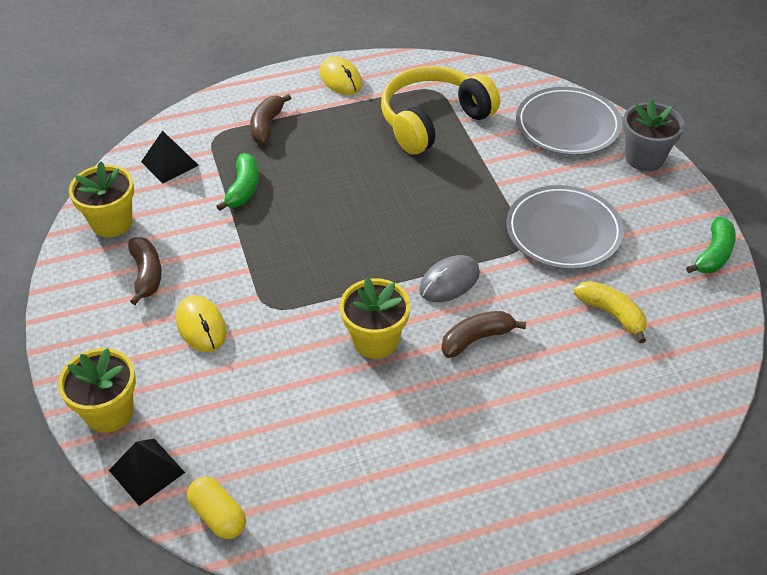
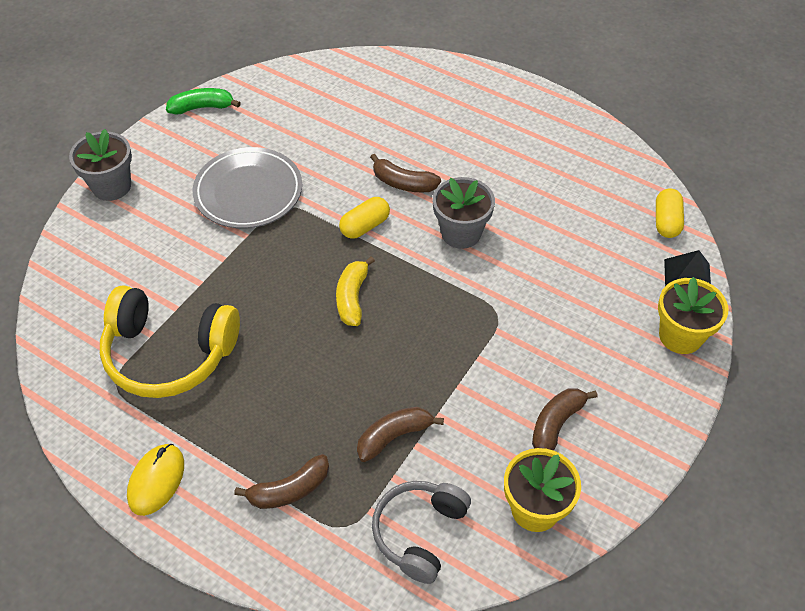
camera: 130 degrees left, 5 degrees up
black pyramid [141,131,199,184] -> grey headphones [372,481,471,584]
yellow mouse [176,295,226,352] -> none
green banana [216,153,258,211] -> brown banana [357,407,444,462]
yellow flower pot [340,278,410,359] -> grey flower pot [433,177,495,249]
grey mouse [419,255,480,302] -> yellow capsule [339,197,390,239]
grey plate [516,87,622,155] -> none
yellow banana [574,281,647,343] -> yellow banana moved to [336,256,375,326]

